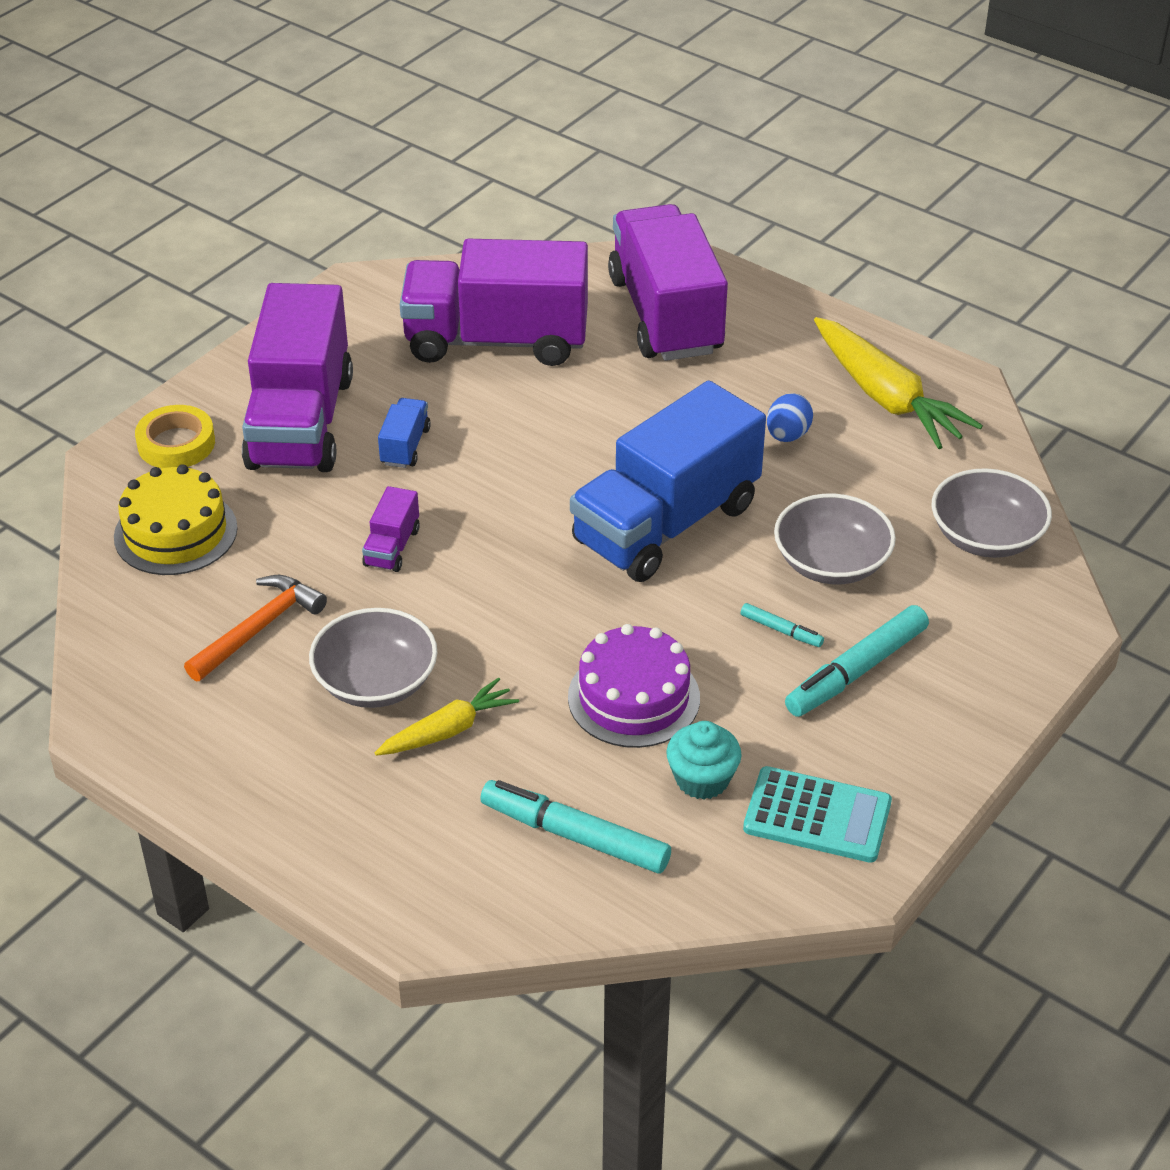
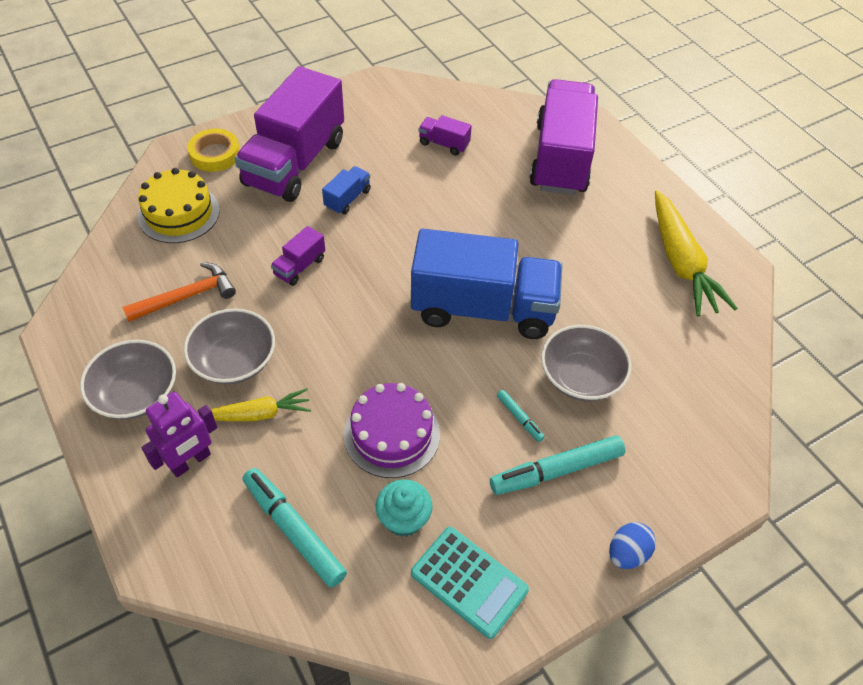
camera: 20 degrees right, 10 degrees up
purple truck [400,239,588,366] -> purple truck [419,115,472,156], size x0.41
blue truck [570,381,766,582] -> blue truck turned 150 degrees counterclockwise [411,229,563,339]
blue egg [767,393,813,442] -> blue egg moved to [609,522,656,569]
grey bowl [932,468,1052,558] -> grey bowl moved to [80,340,176,420]
none -> purple robot [141,392,217,477]

